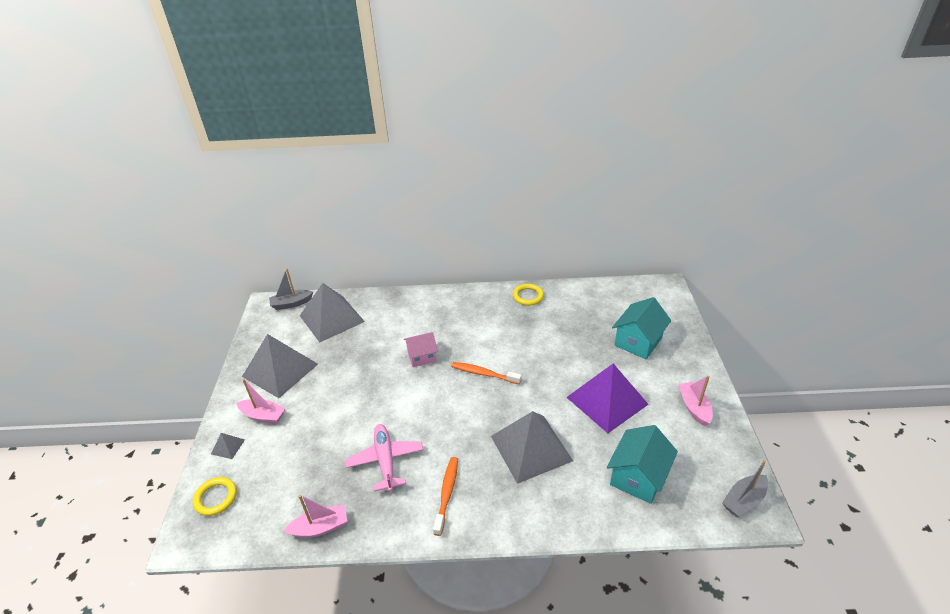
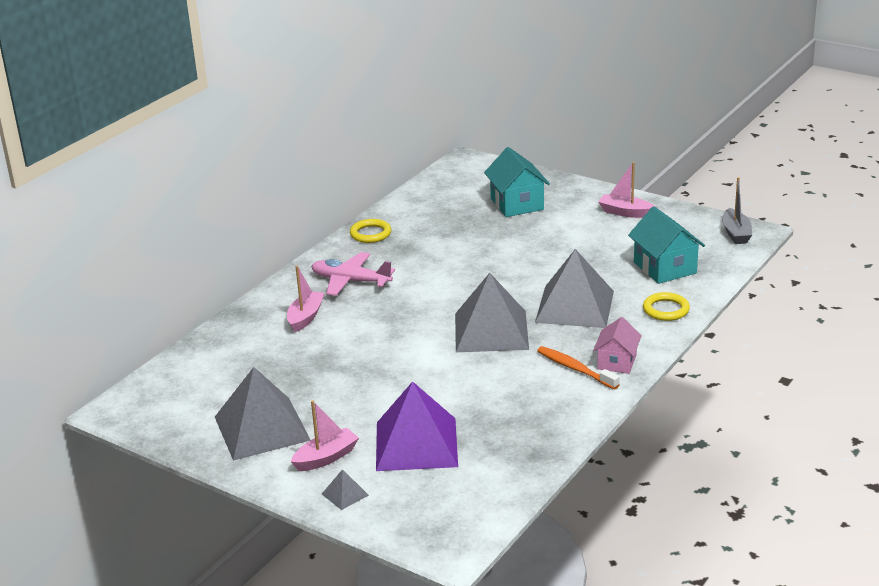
camera: 55 degrees left, 10 degrees down
yellow ring [193,477,237,516] -> yellow ring moved to [643,292,690,321]
grey boat [269,268,313,310] -> none
pink boat [284,495,347,538] -> pink boat moved to [287,266,325,332]
grey pyramid [300,283,365,342] -> grey pyramid moved to [455,273,529,352]
pink plane [345,424,424,492] -> pink plane moved to [311,252,395,296]
pink house [404,332,438,367] -> pink house moved to [593,317,642,374]
orange toothbrush [451,362,522,384] -> none
purple pyramid [566,364,649,433] -> purple pyramid moved to [376,381,458,471]

